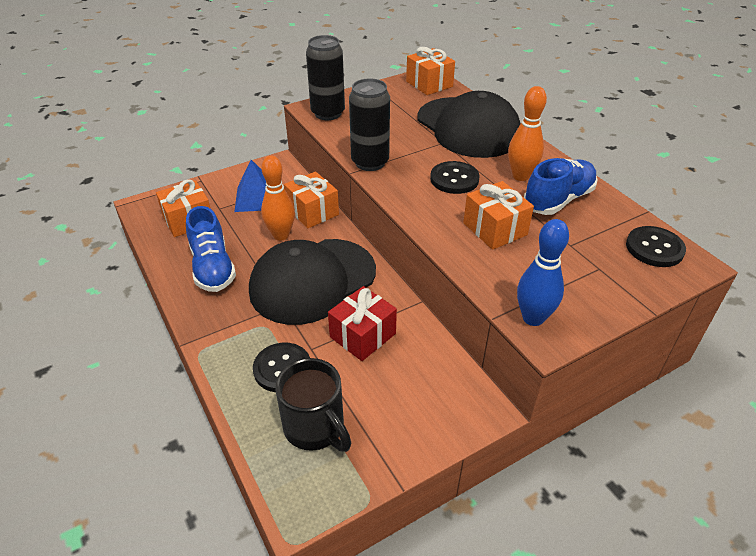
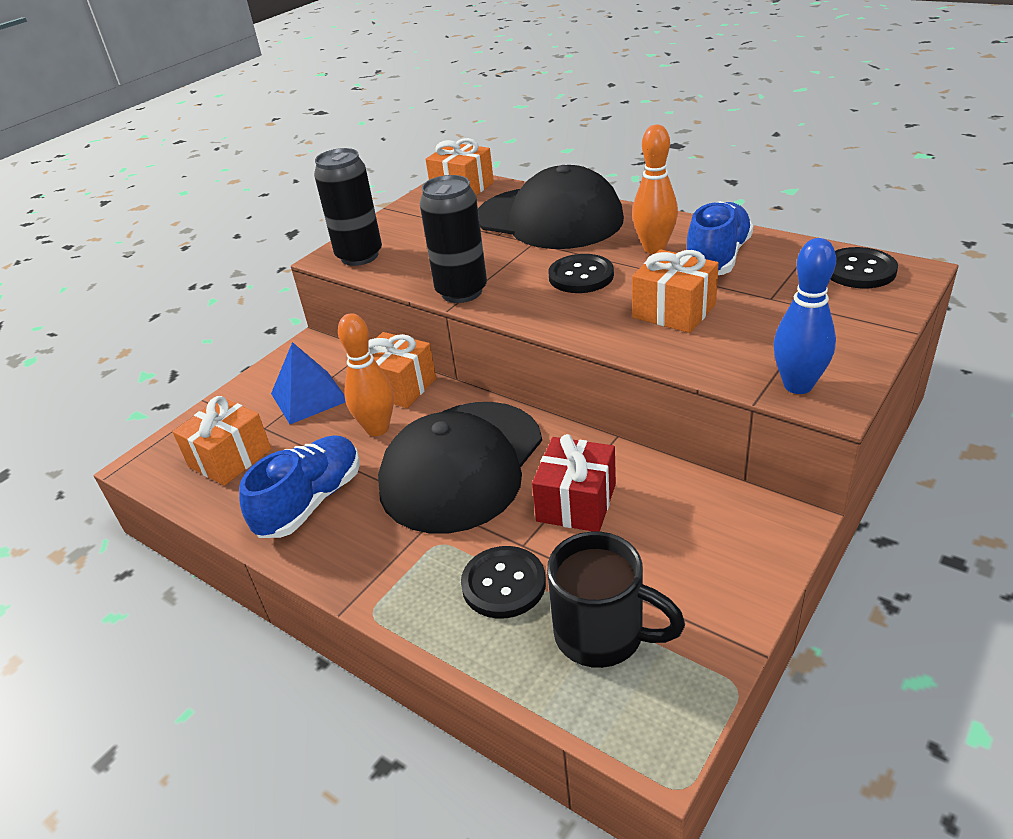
camera: 20 degrees left, 5 degrees down
blue shoe [186,206,236,292] -> blue shoe turned 105 degrees counterclockwise [239,435,360,538]

